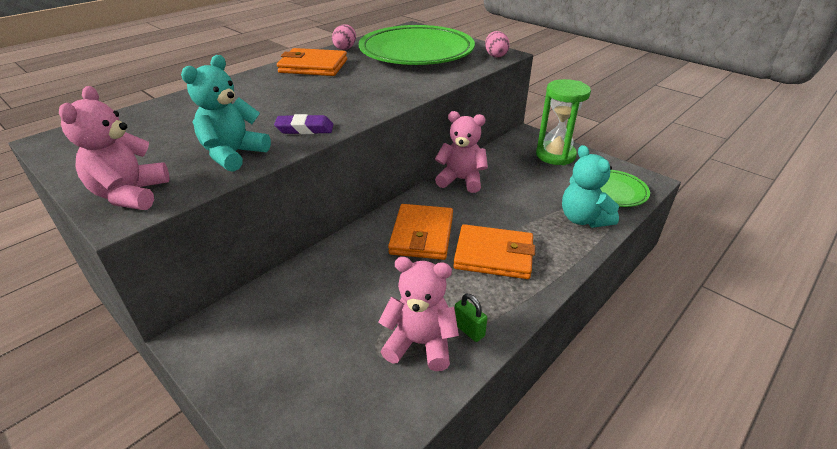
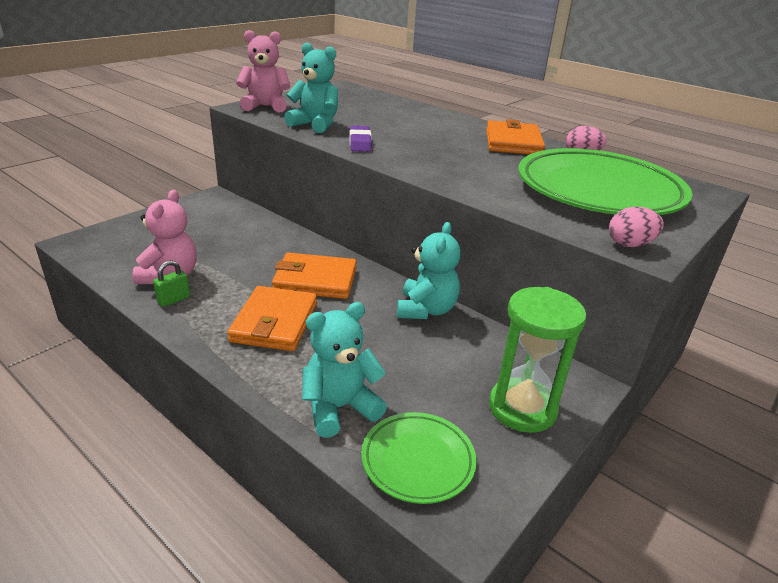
camera: 85 degrees right, 5 degrees down
pink teddy bear [435,111,488,193] -> turquoise teddy bear [397,222,461,319]

